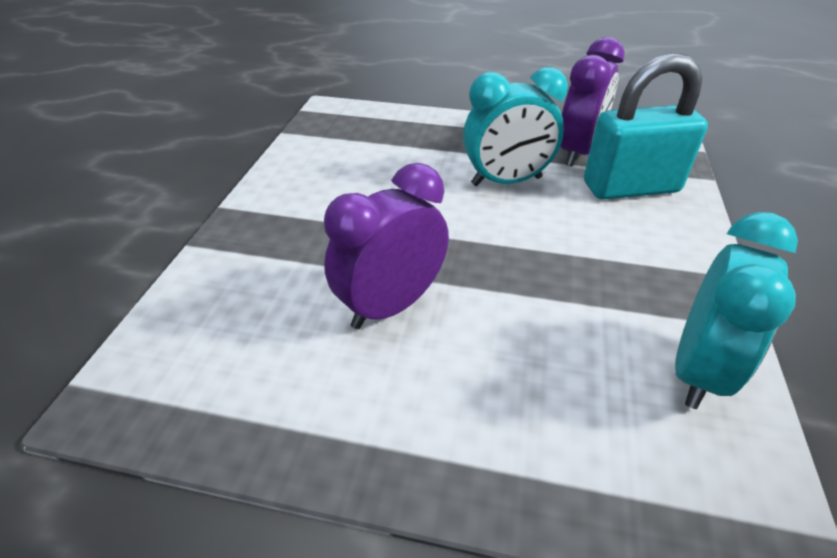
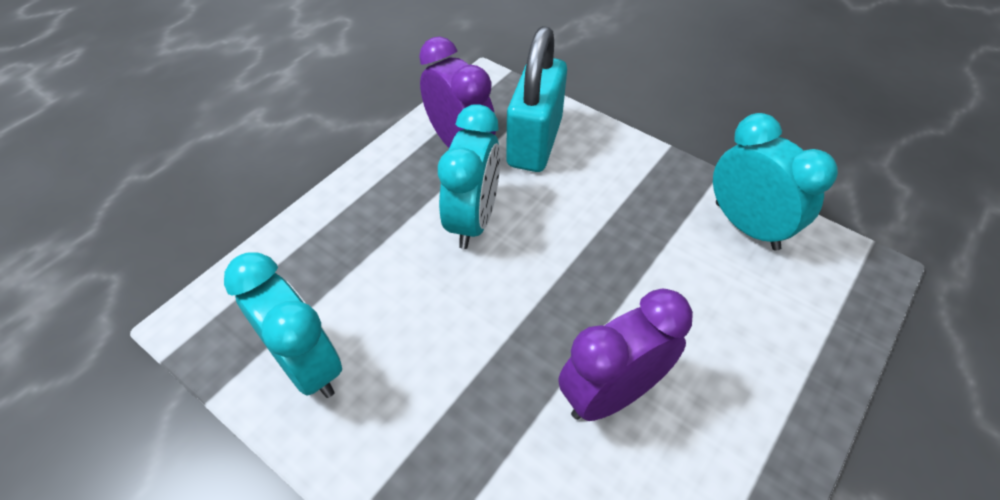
camera: 65 degrees left, 10 degrees up
purple clock [324,163,449,329] -> purple clock turned 75 degrees clockwise [559,289,693,421]
none -> turquoise clock [224,252,342,398]

